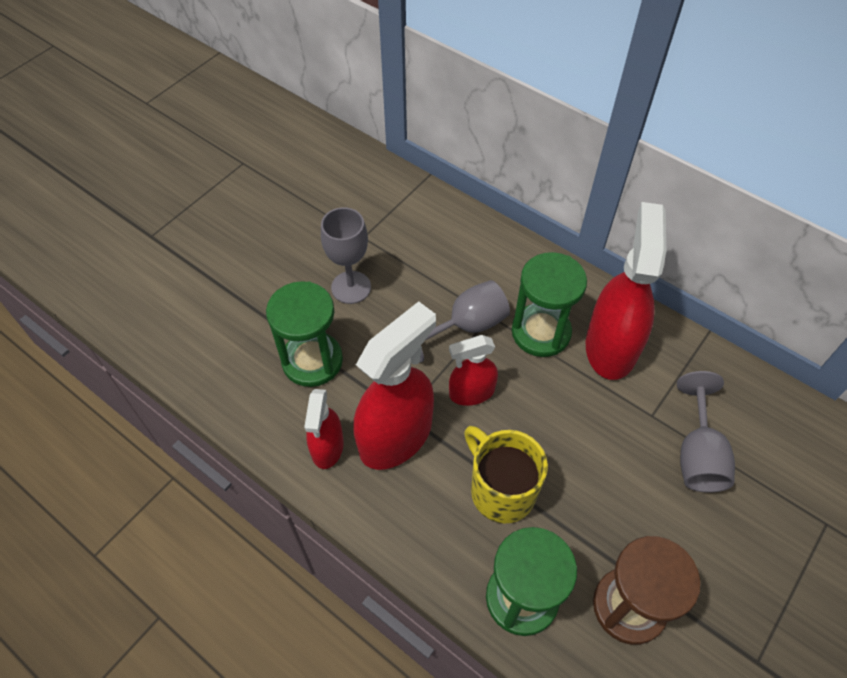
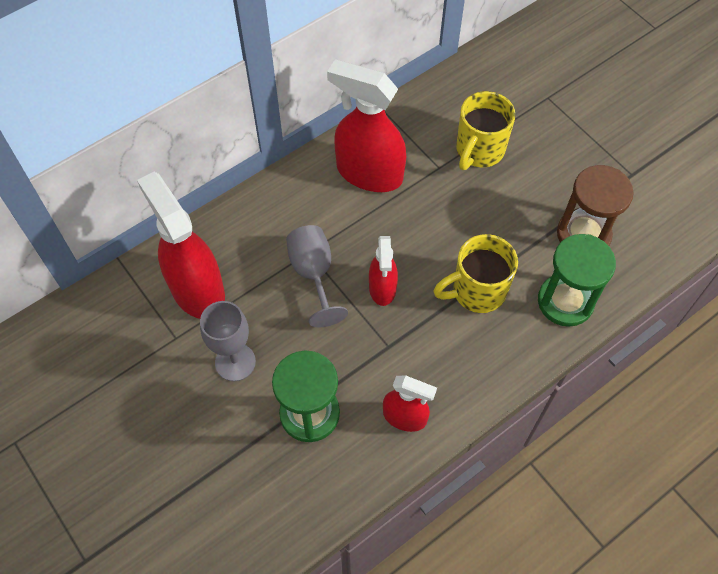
camera: 75 degrees left, 5 degrees up
red spray bottle [354,301,436,470] -> red spray bottle moved to [137,172,225,319]
green hourglass [512,252,587,357] -> none
grey goblet [677,371,735,493] -> yellow mug [456,91,515,170]

